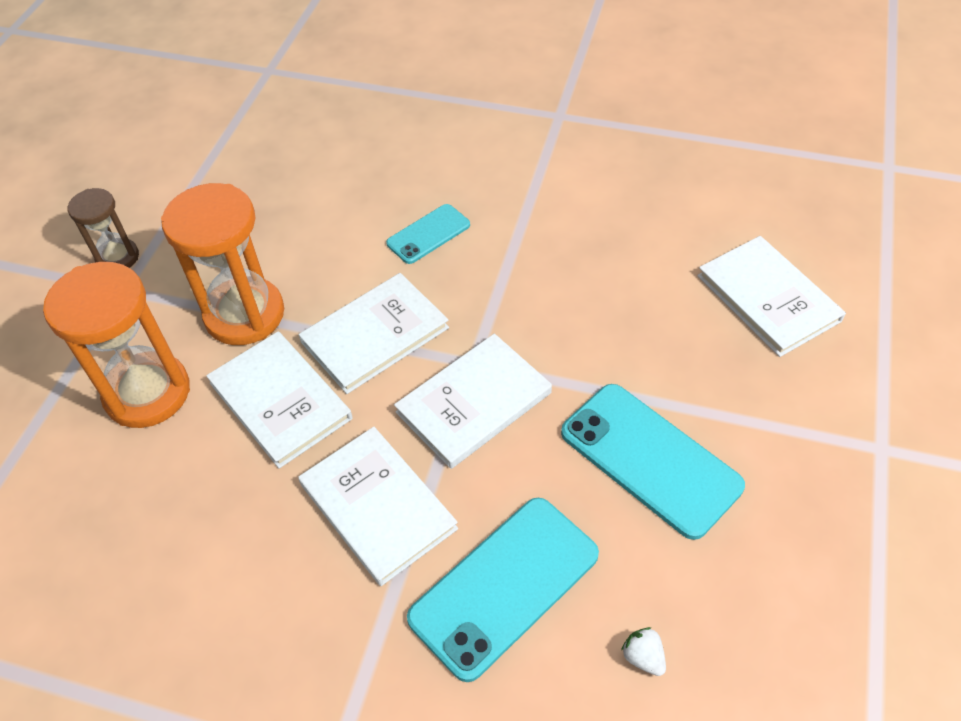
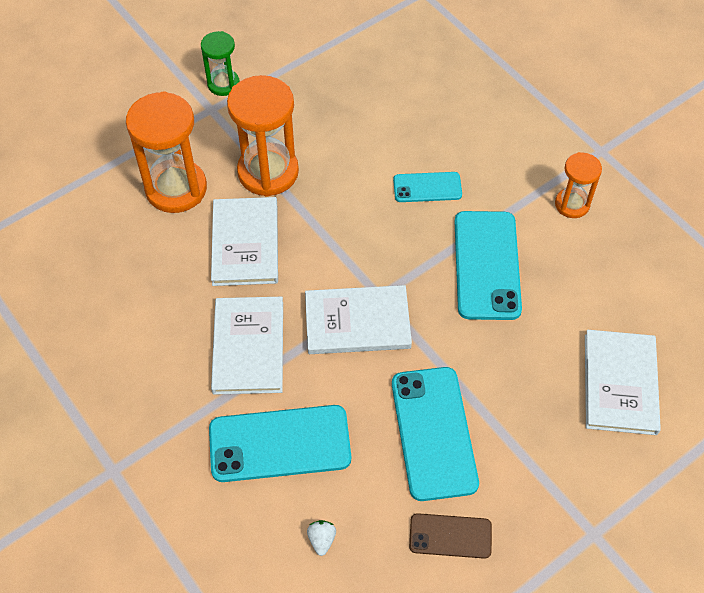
camera: 35 degrees right, 5 degrees up
brown hourglass [68,188,139,268] -> green hourglass [201,31,240,96]
white book [299,273,449,394] -> none
none -> brown phone [409,513,492,559]
none -> turquoise phone [454,211,522,320]
none -> orange hourglass [555,152,602,218]

